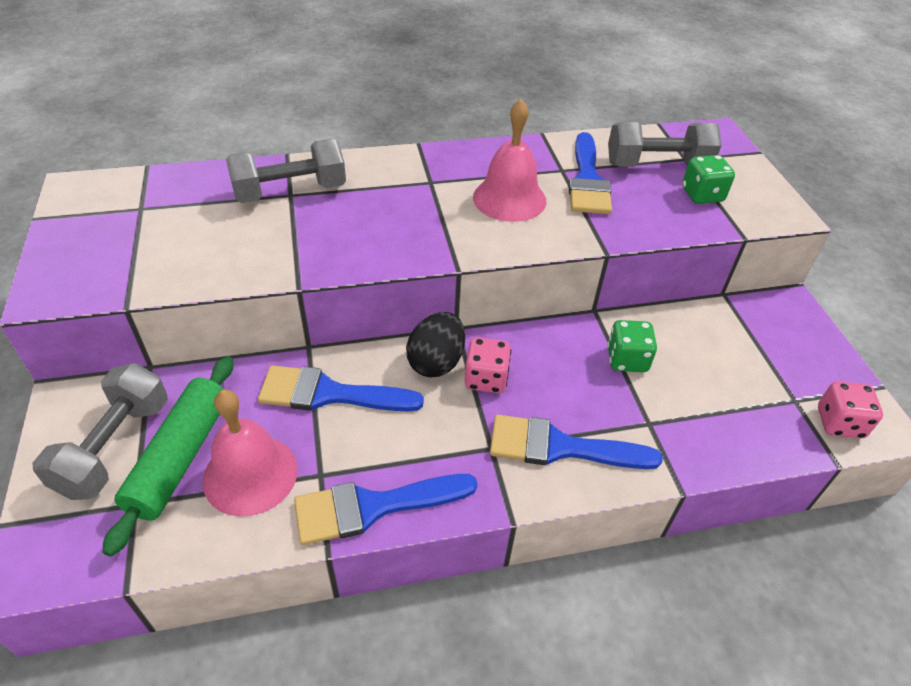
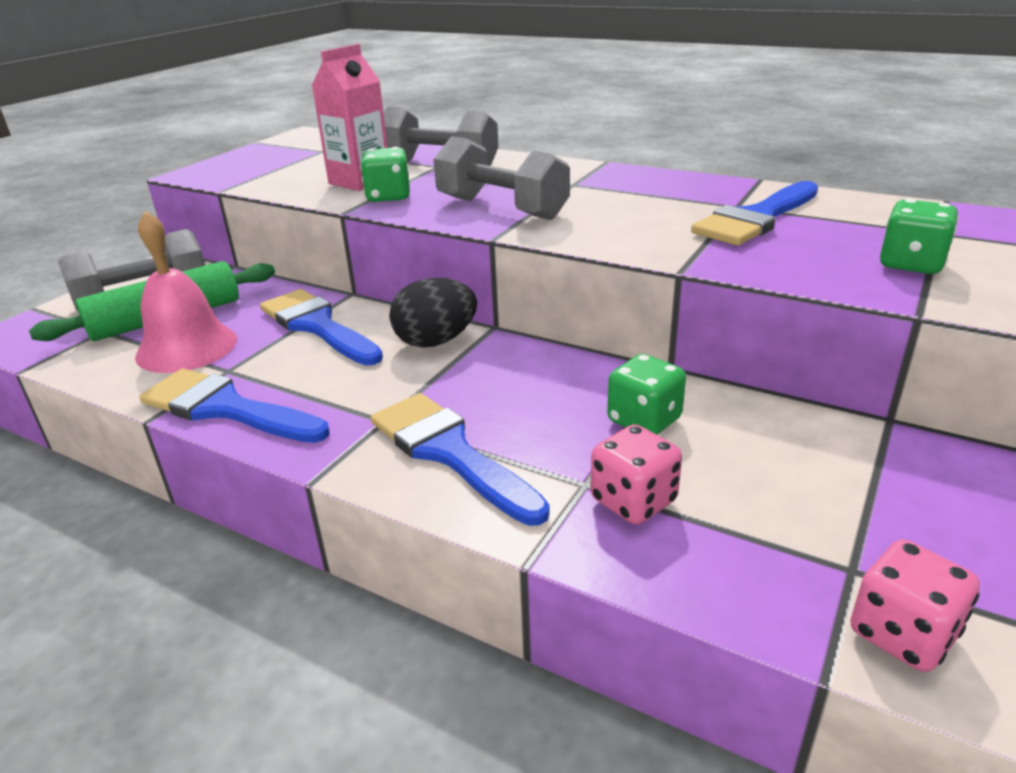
camera: 45 degrees right, 15 degrees down
pink dice [465,337,511,393] -> pink dice moved to [591,424,682,525]
pink bell [473,99,546,222] -> none
grey dumbbell [608,122,722,167] -> grey dumbbell moved to [433,136,570,220]
none -> pink carton [311,44,388,191]
none -> green dice [360,147,410,202]

